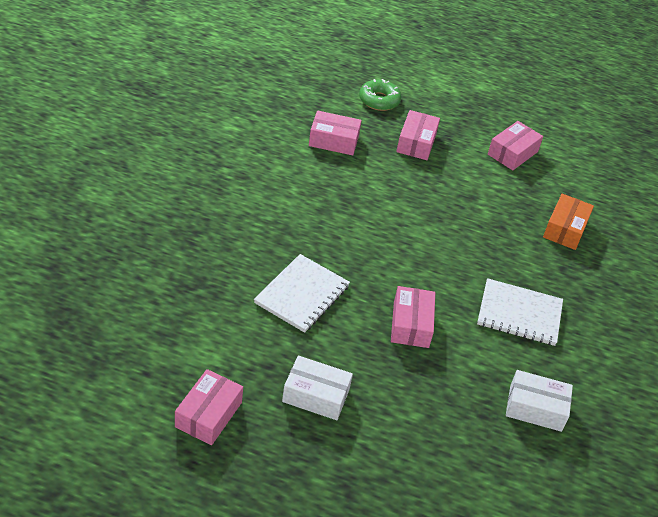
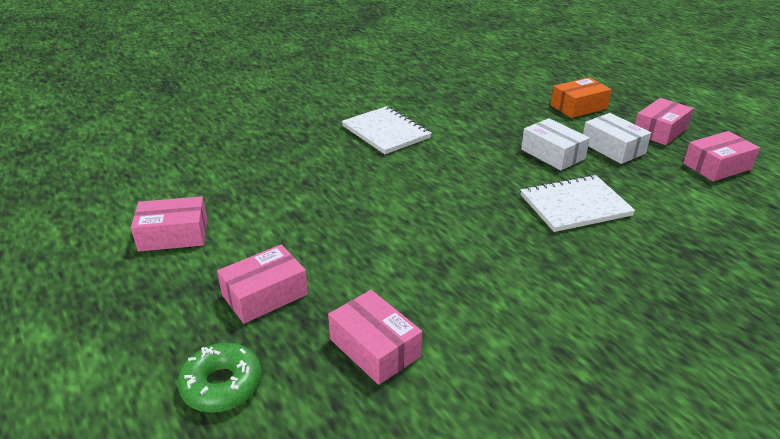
camera: 135 degrees left, 10 degrees down
pink box [391,286,435,348] -> pink box moved to [635,98,694,145]
white box [506,370,573,432] -> white box moved to [521,118,590,170]
orange box [543,194,594,250] -> orange box moved to [550,77,612,118]

